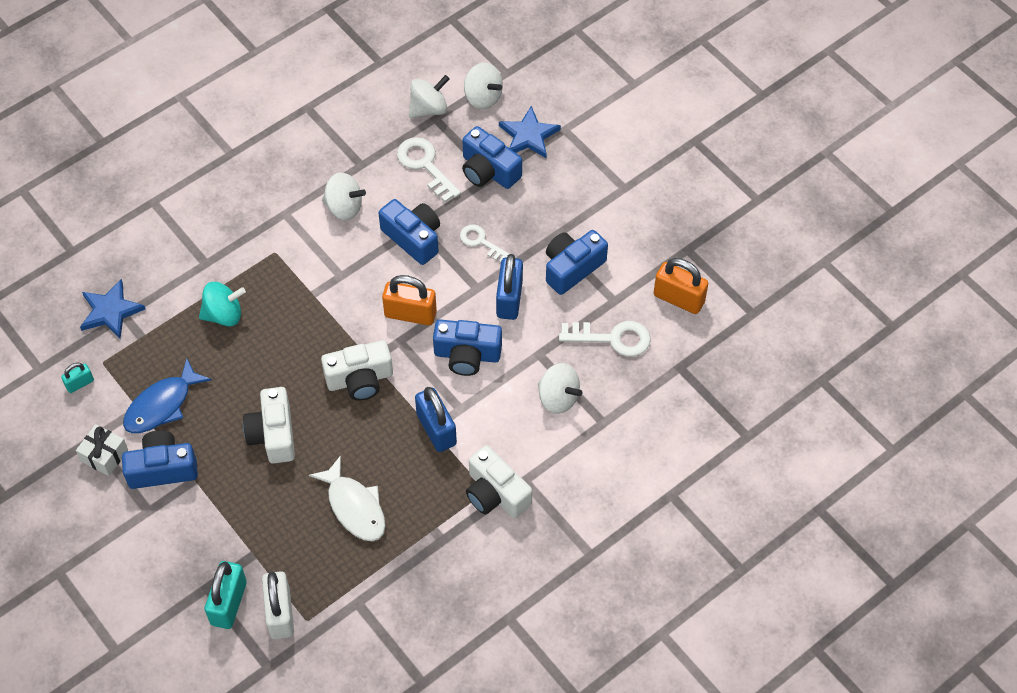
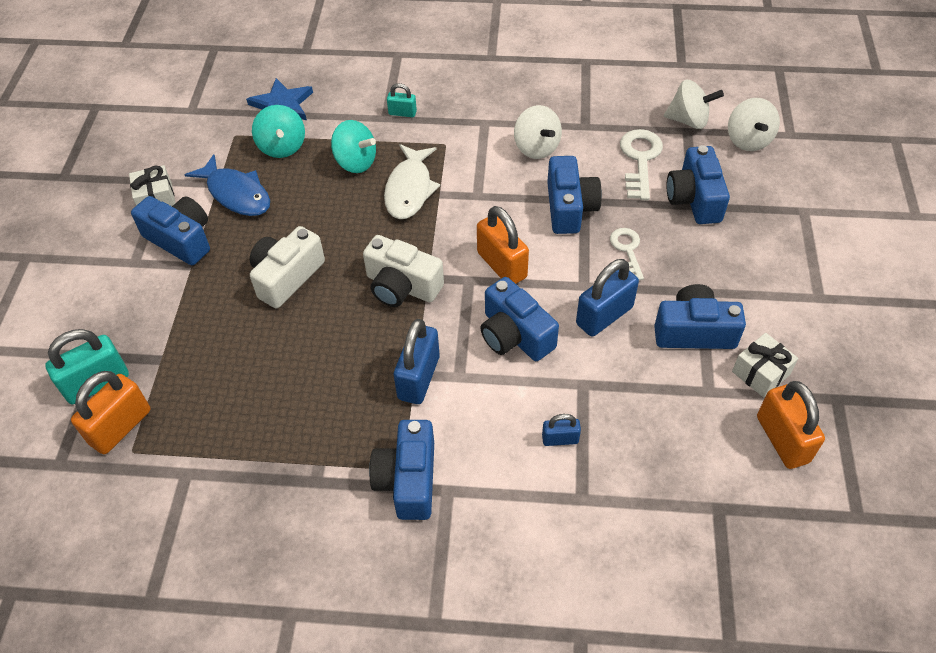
camera: 45 degrees right, 5 degrees down
turquoise padlock [61,363,94,393] -> turquoise padlock moved to [387,83,417,117]
blue fish [123,359,212,433] -> blue fish turned 135 degrees counterclockwise [185,154,270,216]
white padlock [262,571,294,639] -> orange padlock [71,371,150,454]
white fish [309,456,386,541] -> white fish moved to [384,144,440,219]
white camera [466,445,532,518] -> blue camera [369,420,434,520]
blue star [499,106,561,158] -> none
white spinning top [538,363,583,414] -> blue padlock [542,414,581,446]
white key [559,321,651,357] -> none
none -> turquoise spinning top [252,105,305,158]
none -> white gift [732,333,798,398]

